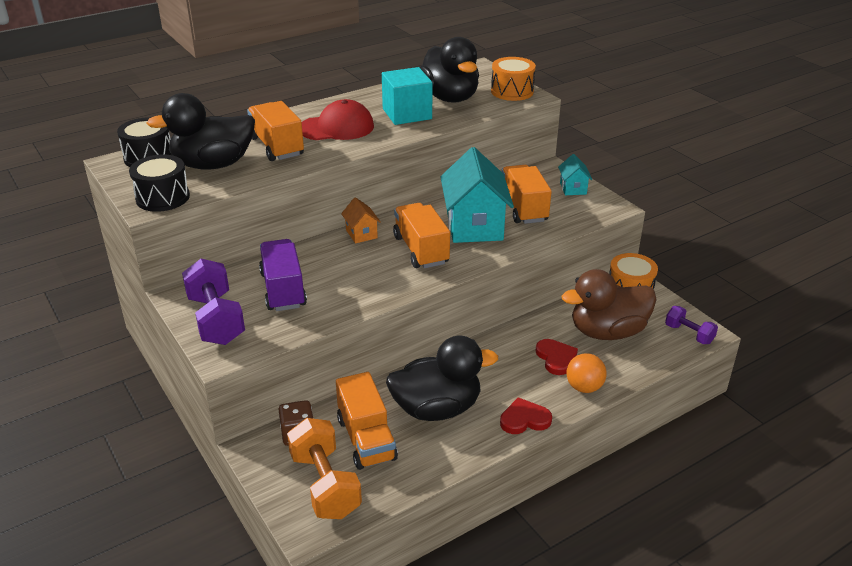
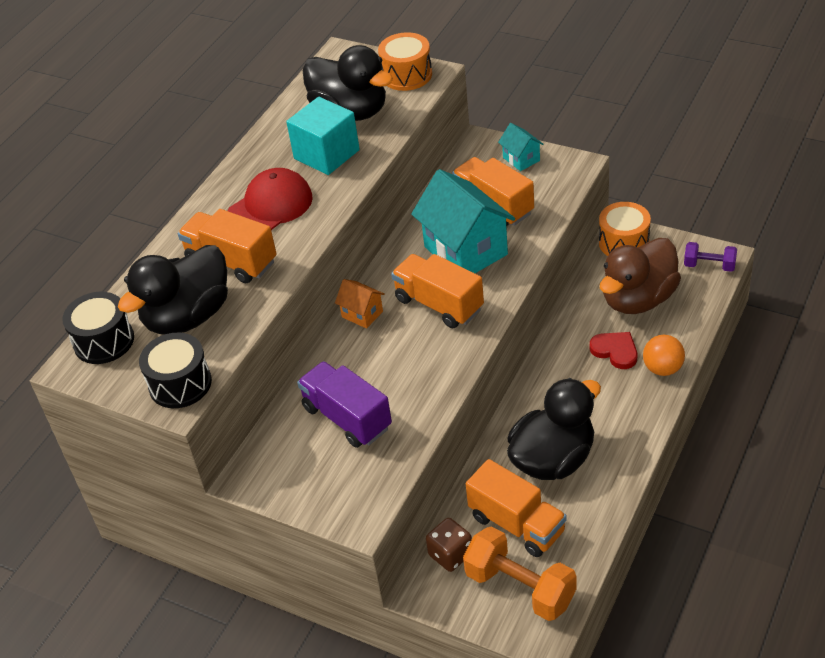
camera: 25 degrees left, 10 degrees up
purple dumbbell [182,259,245,345] -> none
red heart [500,397,552,434] -> none

